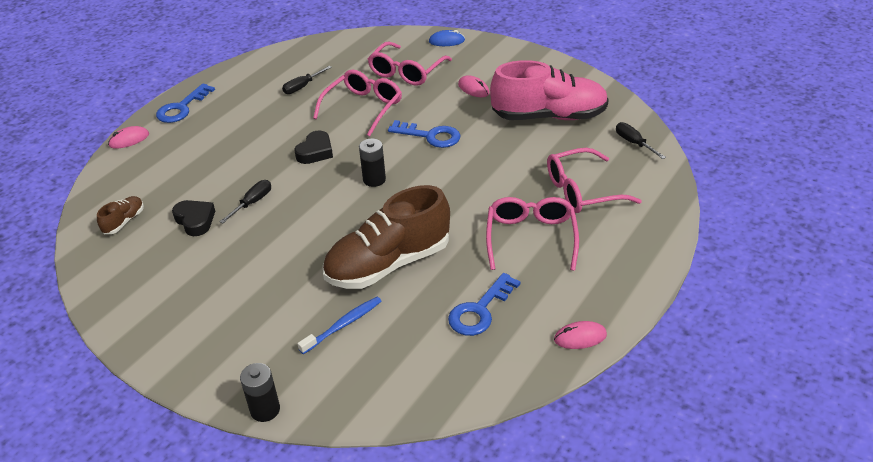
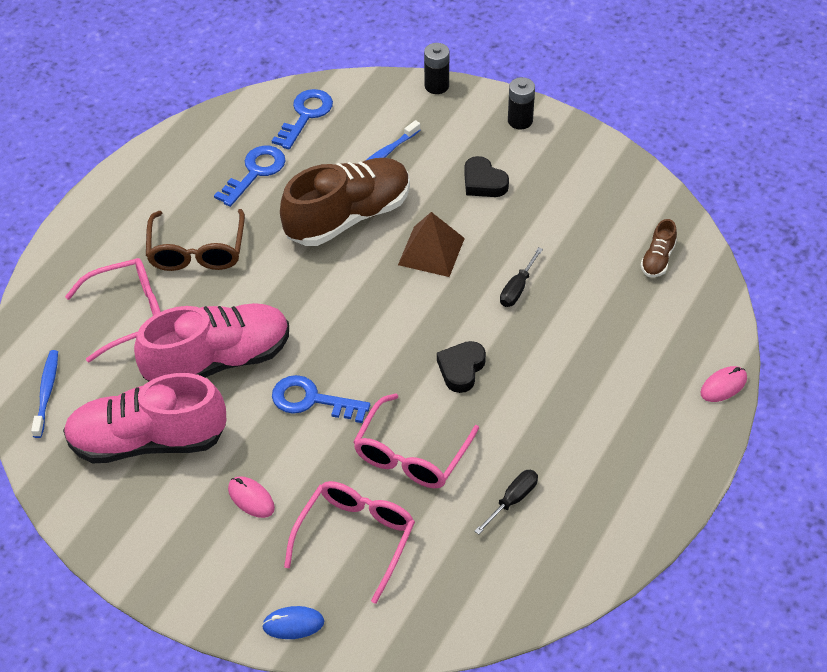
camera: 175 degrees right, 10 degrees up
blue key [156,83,215,123] -> blue key moved to [272,89,333,149]
black heart [172,200,215,236] -> black heart moved to [464,156,509,197]
black battery [359,138,386,187] -> black battery moved to [508,77,535,129]
pink glasses [486,197,579,271] -> brown glasses [146,209,245,271]
pink mouse [554,321,607,349] -> none
black screwdriver [616,122,666,159] -> blue toothbrush [31,350,58,438]
none -> pink shoe [134,303,289,381]
none -> brown pyramid [398,212,465,277]

